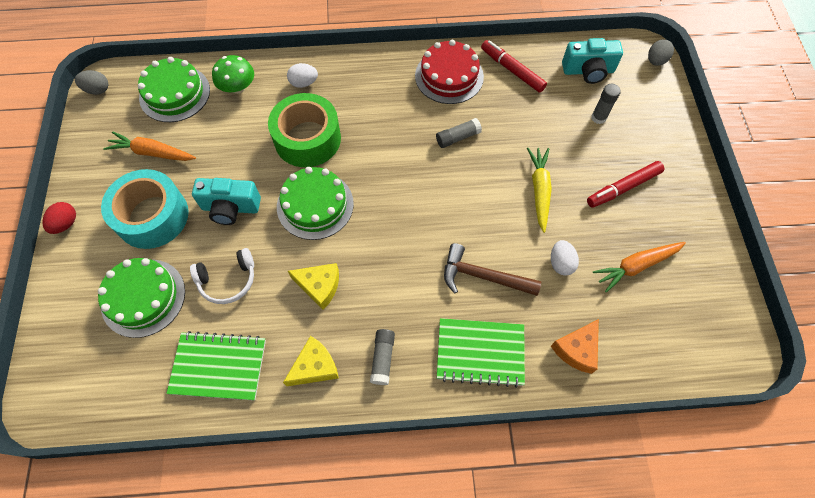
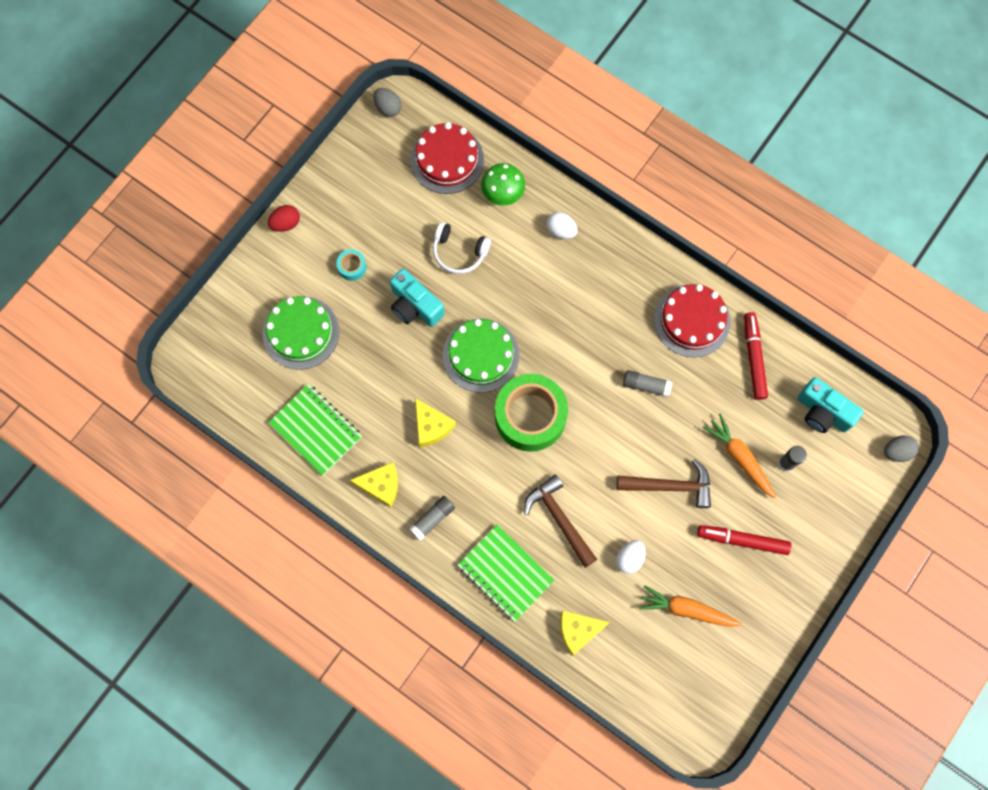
camera: 40 degrees right, 10 degrees up
turquoise tape [101,169,189,249] -> turquoise tape [336,249,367,281], size x0.41
orange carrot [103,131,196,161] -> orange carrot moved to [703,413,777,499]
green cake [138,57,210,122] -> red cake [410,122,484,194]
white headphones [190,248,254,304] -> white headphones moved to [433,222,491,274]
green tape [268,93,341,167] -> green tape moved to [495,374,568,452]
yellow carrot [527,148,552,233] -> brown hammer [617,459,711,508]
orange cheese [551,319,599,374] -> yellow cheese [560,611,610,656]

